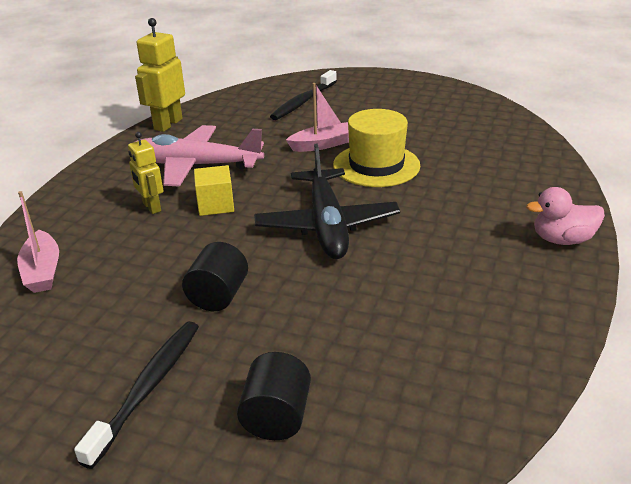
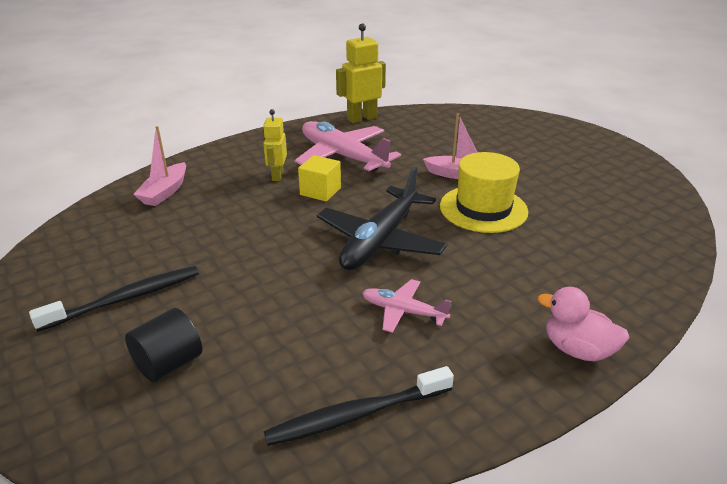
camera: 35 degrees right, 0 degrees up
black cylinder [182,242,248,311] -> none
black toothbrush [270,70,337,120] -> black toothbrush moved to [264,366,454,446]
none -> pink plane [362,279,452,333]

